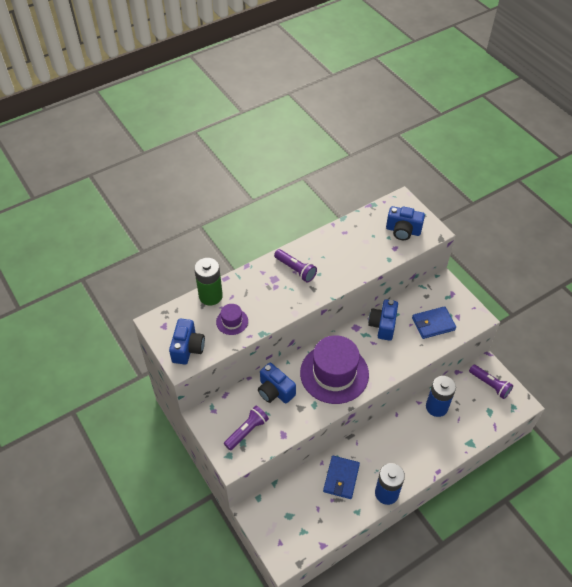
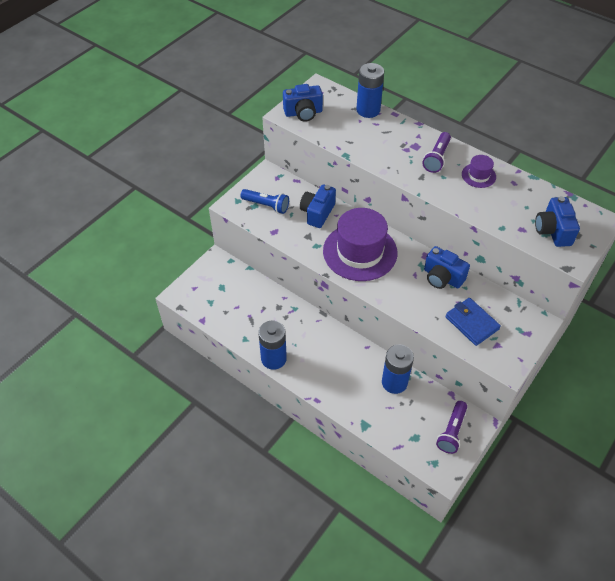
camera: 70 degrees right, 0 degrees up
green battery [194,258,223,306] -> blue battery [356,63,384,118]
purple hat [216,304,248,335] -> purple hat moved to [462,155,496,188]
purple flashlight [224,406,269,451] -> blue flashlight [240,189,289,214]
blue wallet [323,456,360,499] -> none
blue camera [368,299,398,341] -> blue camera turned 135 degrees counterclockwise [424,246,470,289]

